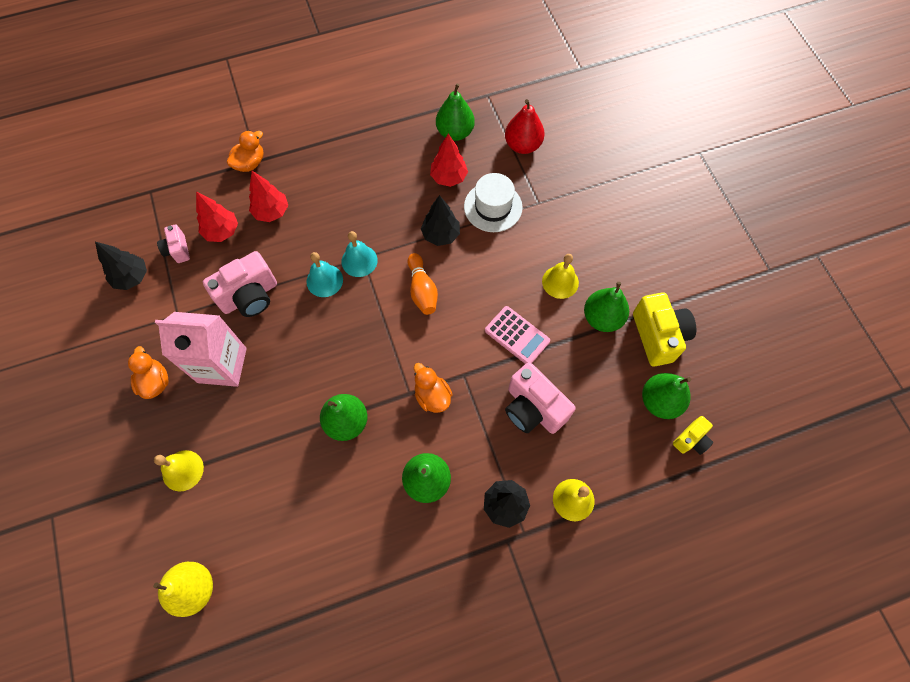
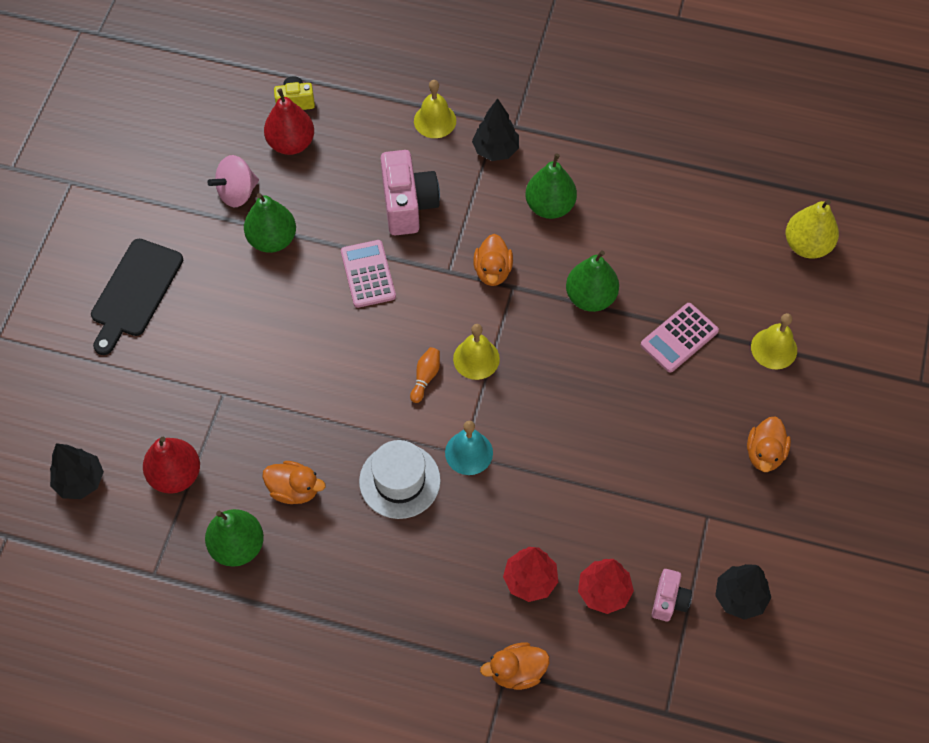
camera: 145 degrees left, 5 degrees down
pink carton [155,312,247,387] -> none
pink camera [203,251,277,317] -> none
turquoise bell [306,252,343,297] -> none
orange bowling pin [407,253,438,315] -> orange bowling pin [410,347,440,403], size x0.66
black tree [421,195,460,246] -> black tree moved to [50,443,104,499]
red tree [430,133,468,187] -> orange duck [262,461,326,504]
white hat [464,173,523,232] -> white hat moved to [359,440,441,519]
yellow bell [542,254,579,299] -> yellow bell moved to [453,324,500,380]
yellow camera [633,292,696,367] -> pink spinning top [207,155,259,207]
green pear [642,373,691,419] -> red pear [264,89,314,155]
none -> black cutting board [91,239,183,355]
none -> pink calculator [641,303,719,373]

